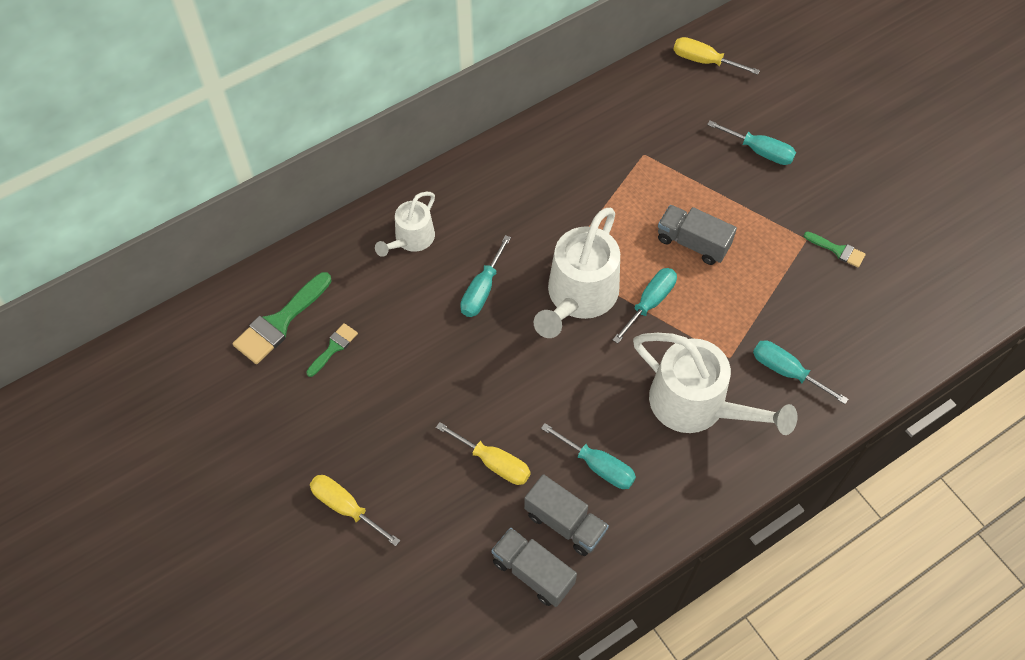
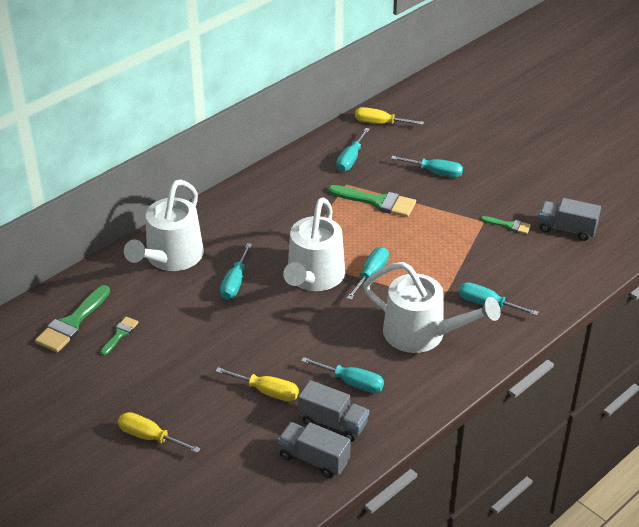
camera: 10 degrees left, 20 degrees down
white watering can [375,192,435,257] -> white watering can [124,179,204,271], size x1.76
grey truck [658,205,737,265] -> grey truck moved to [539,198,601,241]
none -> green brush [328,185,416,217]
none -> turquoise screwdriver [336,128,370,172]

